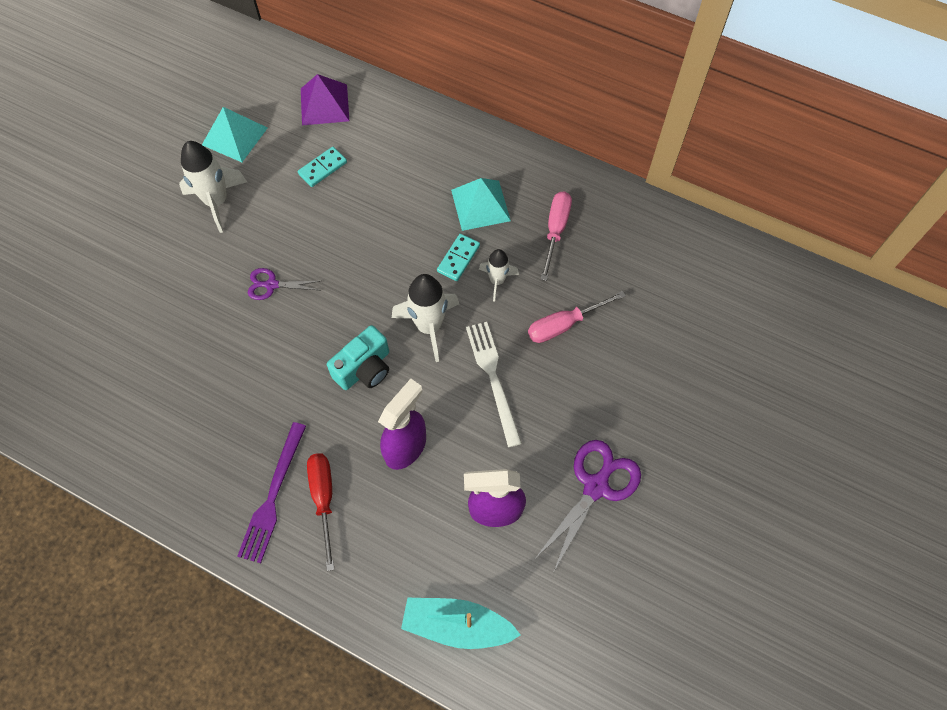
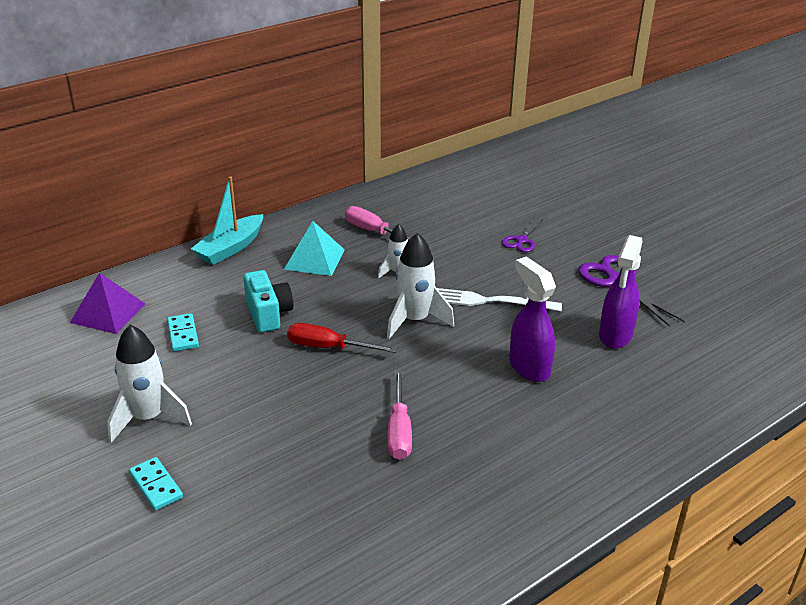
camera: 65 degrees left, 30 degrees down
turquoise pyramid [202,107,268,162] -> none
purple fork [237,422,306,563] -> none
purple scissors [248,268,320,300] -> purple scissors moved to [502,219,543,252]
red screwdriver [307,453,335,571] -> red screwdriver moved to [287,323,397,353]
turquoise camera [327,325,389,390] -> turquoise camera moved to [243,270,293,332]
turquoise boat [401,598,521,649] -> turquoise boat moved to [191,176,263,265]
turquoise domino [437,234,480,281] -> turquoise domino moved to [129,457,183,511]
pink screwdriver [528,291,626,343] -> pink screwdriver moved to [388,370,412,460]

